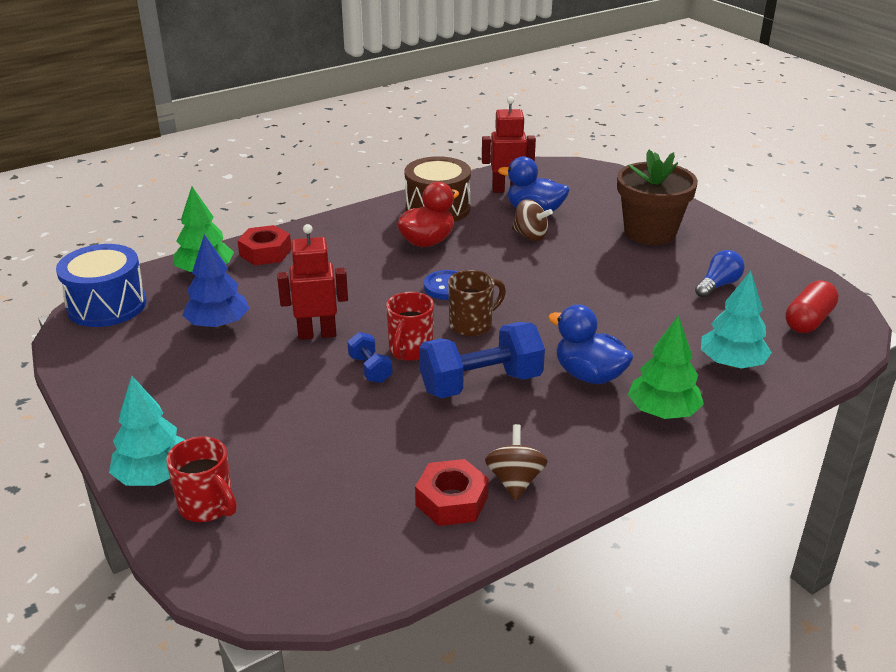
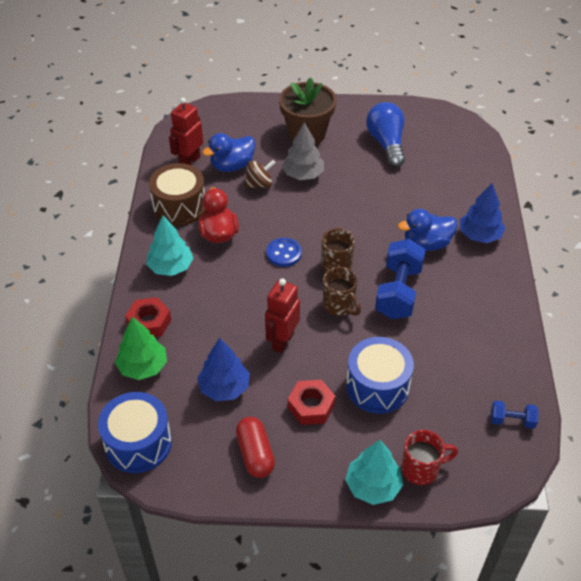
camera: 55 degrees left, 15 degrees up
blue dumbbell [347,332,392,383] -> blue dumbbell moved to [491,401,539,429]
red mug [386,292,434,361] -> brown mug [323,267,361,316]
red nut [415,459,489,526] -> red nut moved to [288,380,335,425]
brown spinning top [485,424,548,501] -> none
green tree [628,315,704,419] -> blue tree [460,183,506,243]
blue light bulb [695,250,745,298] -> blue light bulb [366,102,405,167], size x1.67
turquoise tree [701,271,772,369] -> turquoise tree moved to [146,215,193,276]
red capsule [785,280,839,333] -> red capsule moved to [236,417,275,478]
none -> grey tree [282,122,324,180]
none -> blue drum [346,337,414,414]

